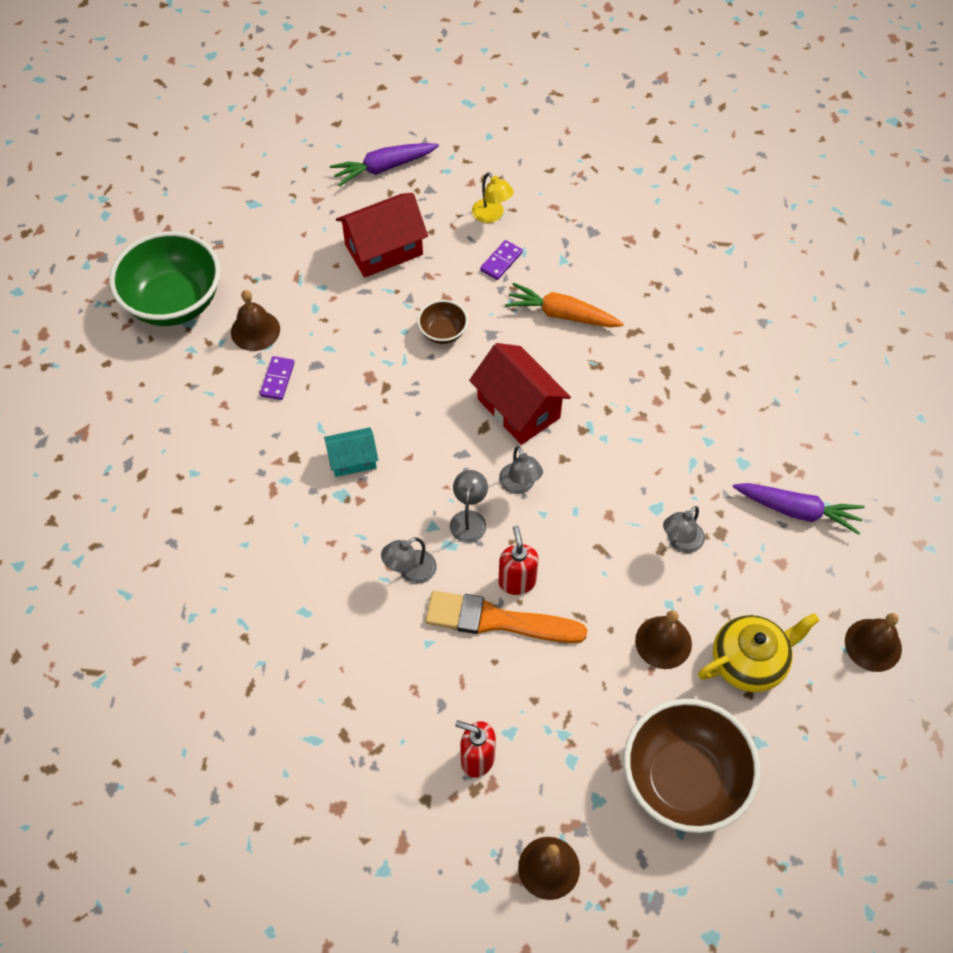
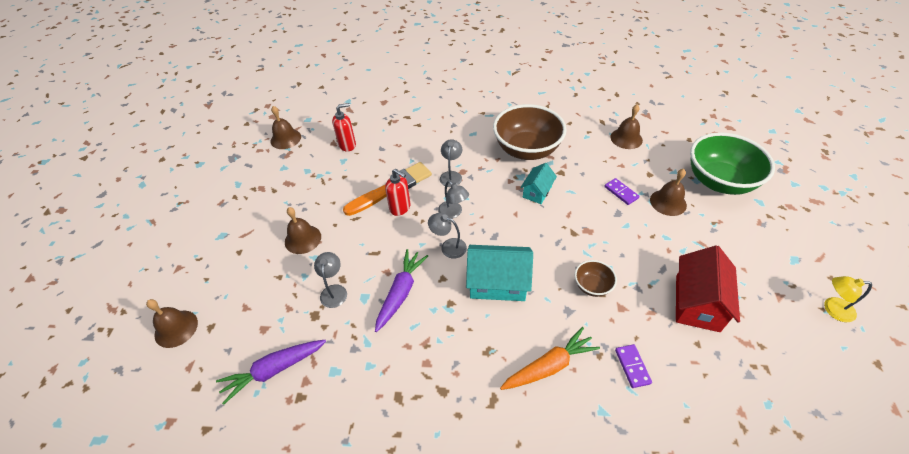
camera: 135 degrees right, 10 degrees down
purple carrot [330,143,439,187] -> purple carrot moved to [375,249,428,332]
red house [469,343,571,445] -> turquoise house [466,245,533,301]
yellow lamp [472,172,514,223] -> yellow lamp moved to [824,276,872,322]
brown bowl [624,699,761,833] -> brown bowl moved to [493,104,567,160]
yellow teapot [698,613,820,692] -> none
none -> brown bell [610,105,643,149]

